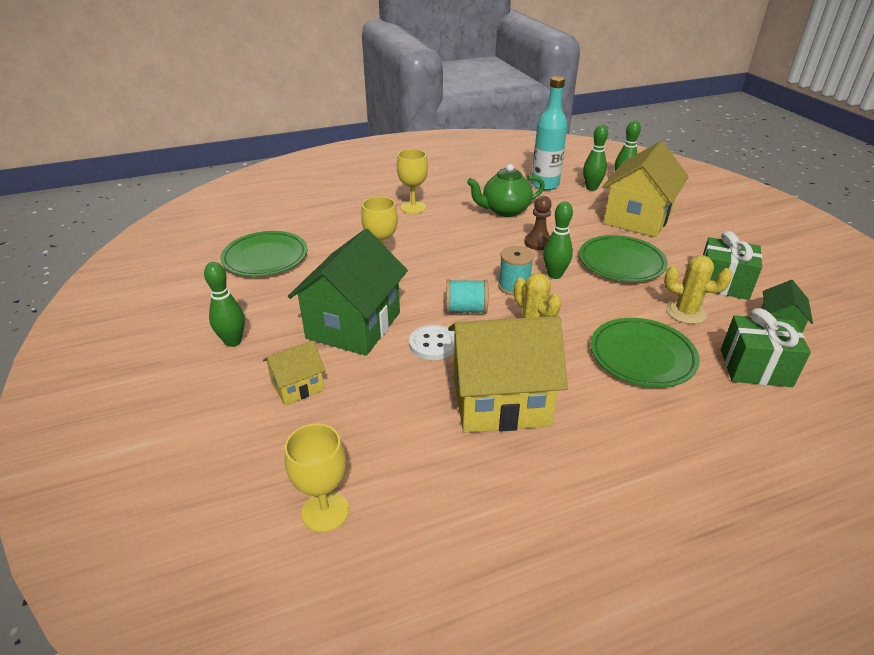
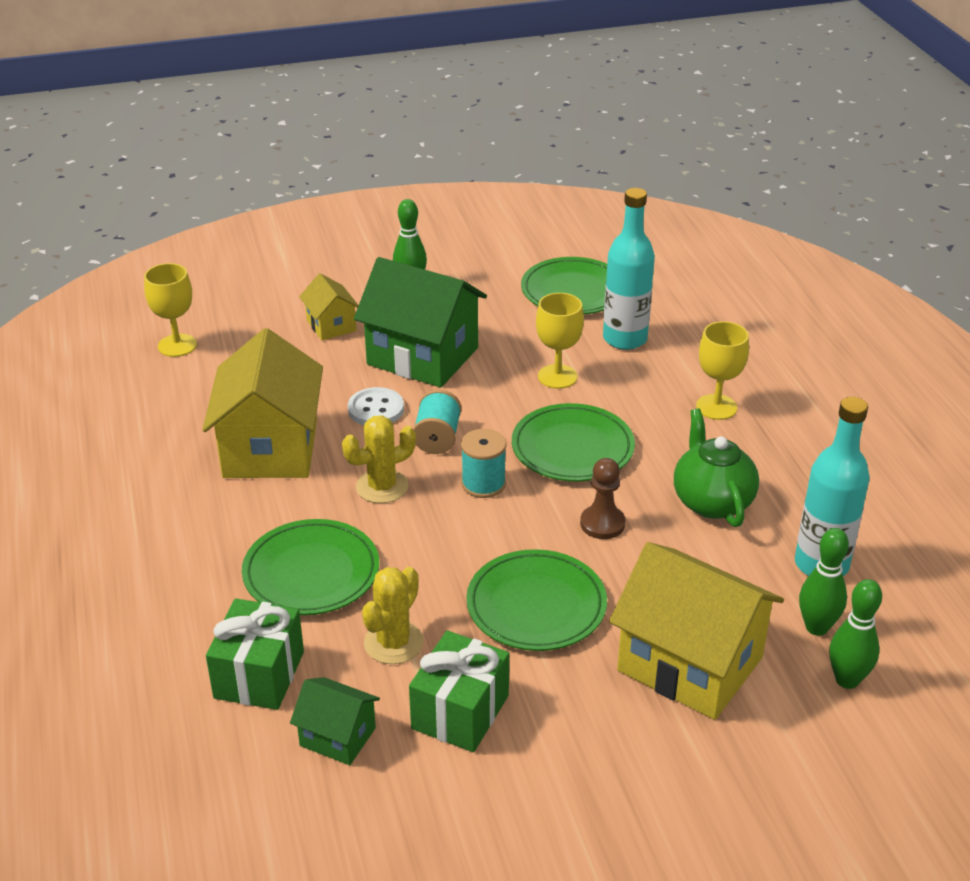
camera: 95 degrees right, 0 degrees up
green bowling pin [543,201,573,279] -> none
none -> green plate [512,403,635,481]
none -> turquoise bottle [603,188,655,350]

